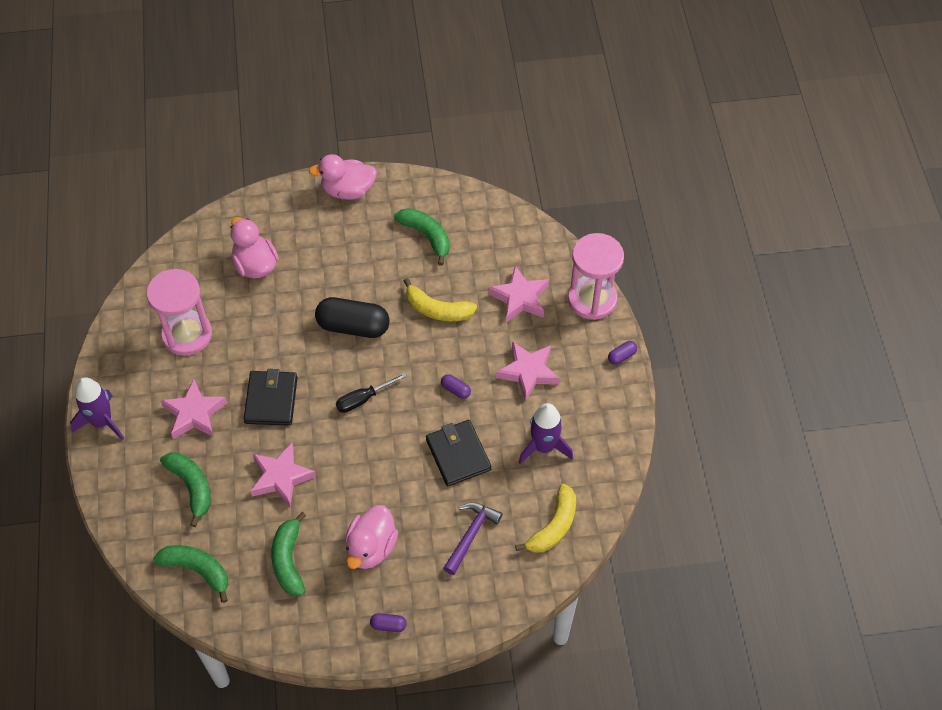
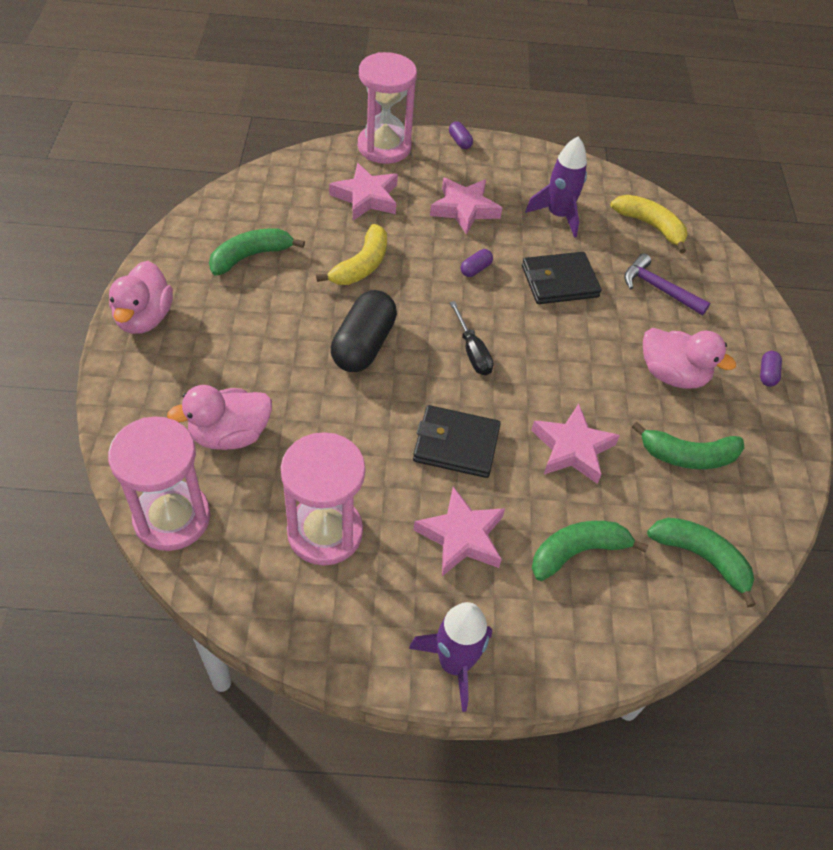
camera: 85 degrees left, 5 degrees down
green banana [153,545,228,603] -> green banana turned 90 degrees clockwise [647,518,756,607]
none -> pink hourglass [108,417,210,551]

